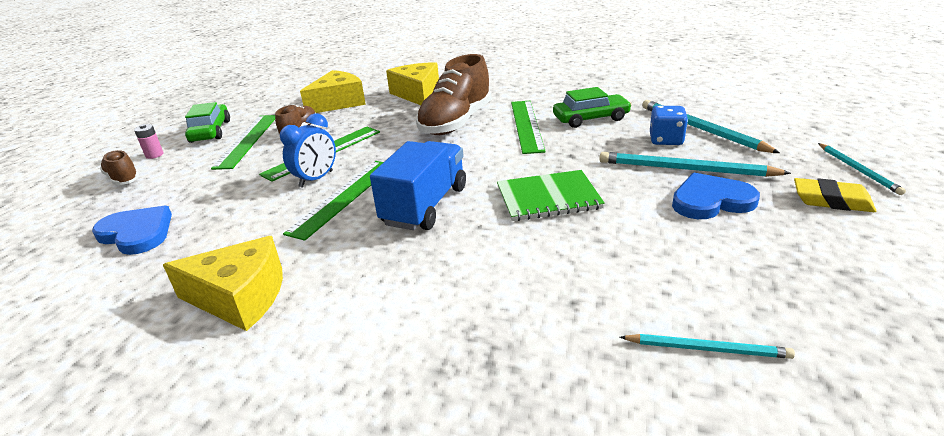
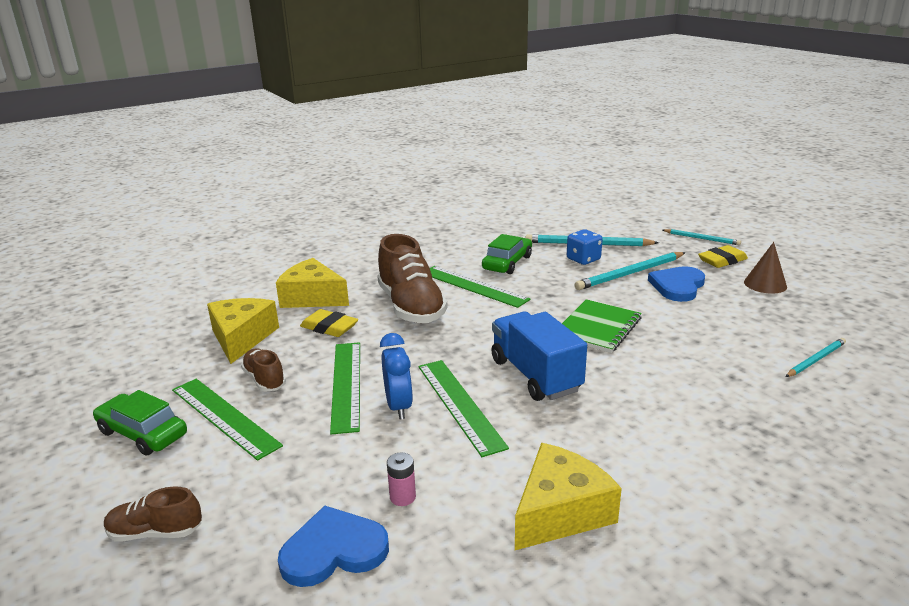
camera: 50 degrees left, 5 degrees down
pink battery [134,124,164,159] -> pink battery moved to [387,453,416,506]
none -> yellow eraser [300,309,358,337]
none -> brown cone [744,242,787,294]

